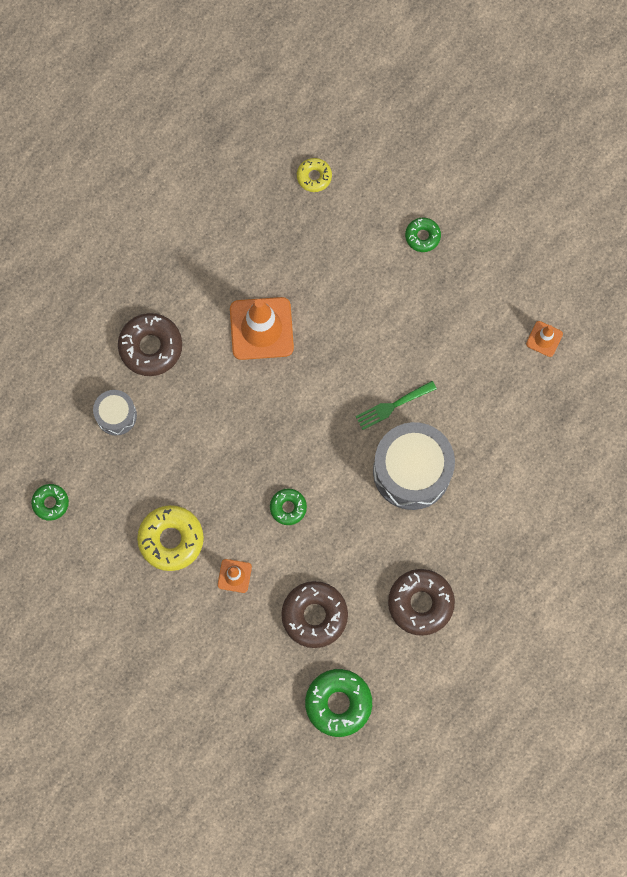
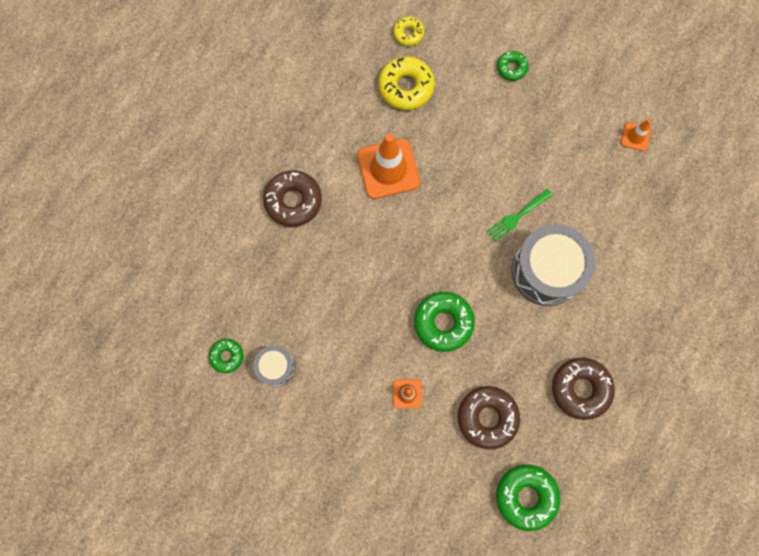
camera: 10 degrees left, 0 degrees up
grey drum [93,390,137,436] -> grey drum moved to [253,345,295,387]
yellow donut [137,505,204,571] -> yellow donut moved to [378,56,435,110]
green donut [270,489,307,525] -> green donut [414,292,475,352], size x1.77

